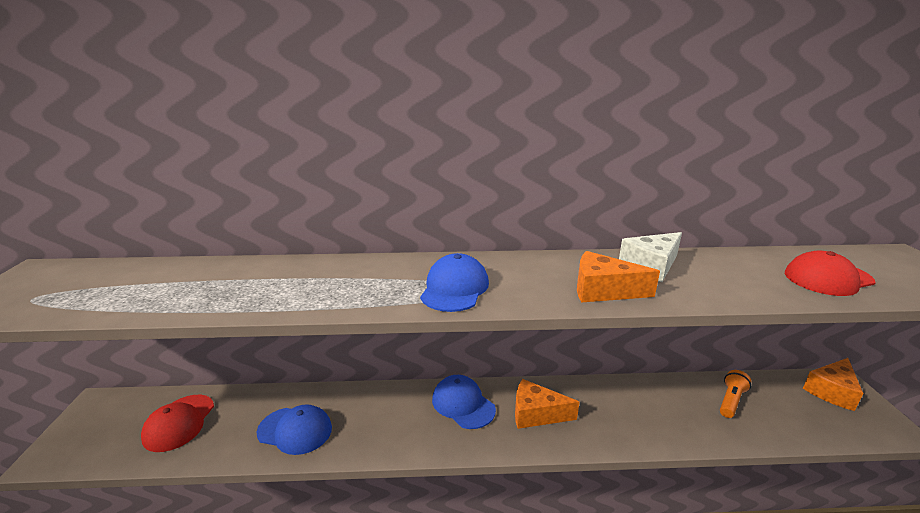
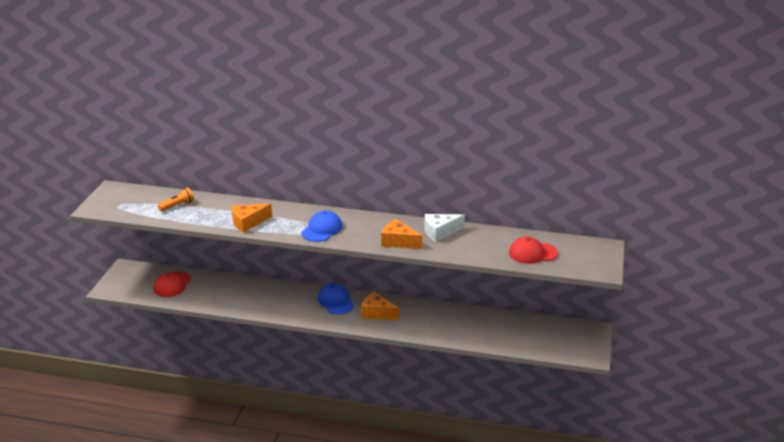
camera: 15 degrees right, 5 degrees up
blue cap [257,404,332,455] -> none
orange flashlight [720,370,751,418] -> orange flashlight moved to [158,187,194,211]
orange cheese [803,358,864,411] -> orange cheese moved to [231,203,272,233]

